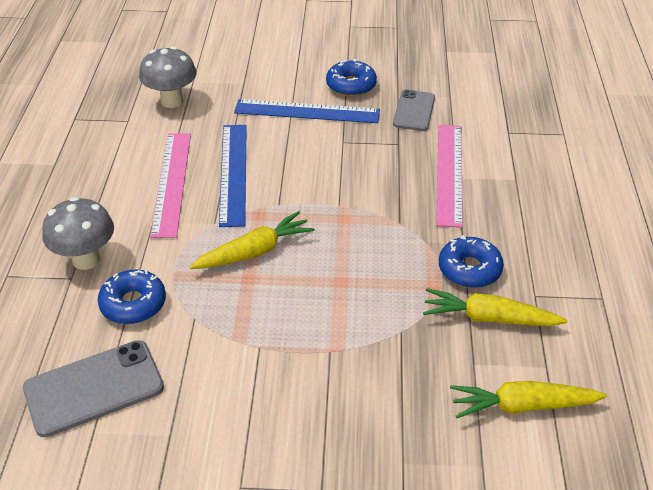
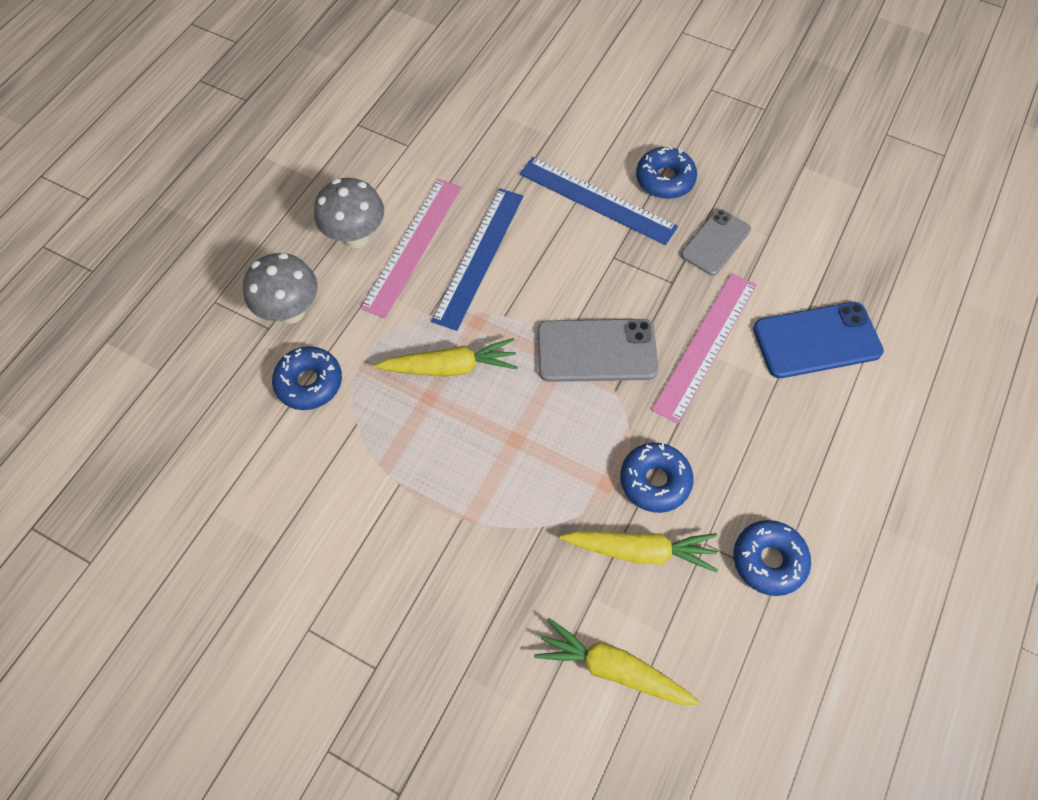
camera: 25 degrees right, 20 degrees up
grey phone [23,340,164,437] -> grey phone moved to [537,319,658,382]
grey mushroom [139,46,197,108] -> grey mushroom moved to [314,178,384,248]
yellow carrot [423,288,568,326] -> yellow carrot turned 150 degrees clockwise [560,531,718,573]
none -> blue donut [733,520,811,596]
none -> blue phone [753,302,884,378]

